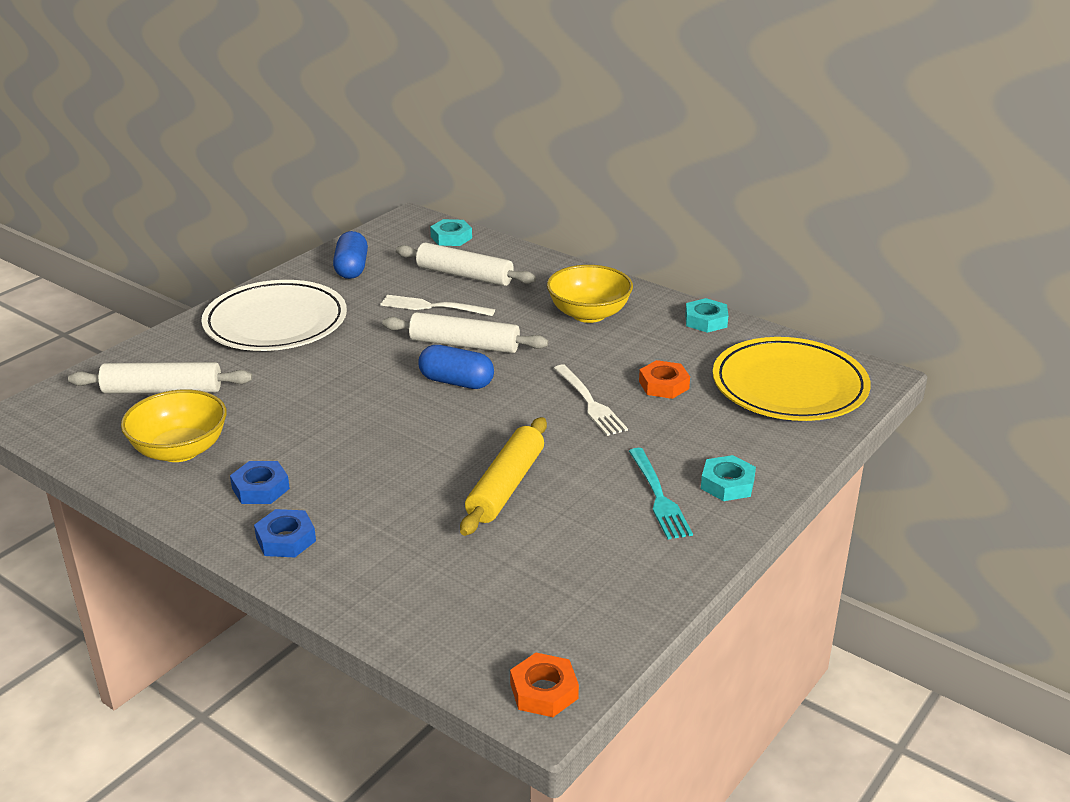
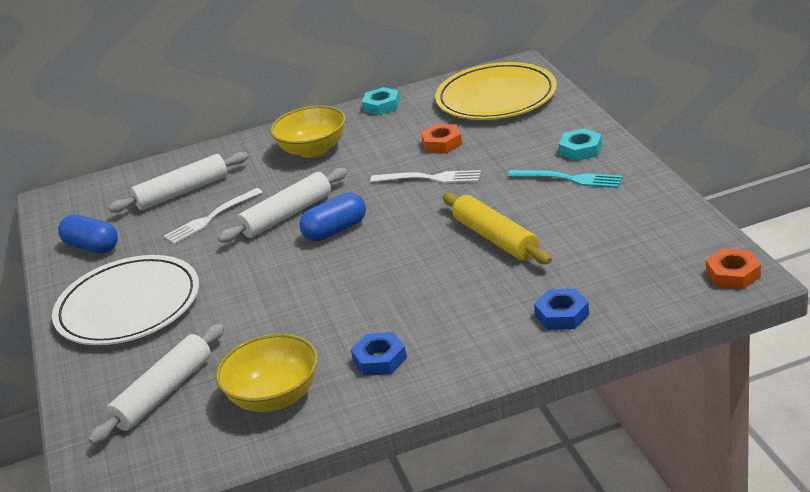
camera: 50 degrees left, 0 degrees up
blue nut [254,509,316,557] -> blue nut moved to [534,289,589,330]
turquoise nut [430,219,472,246] -> none

